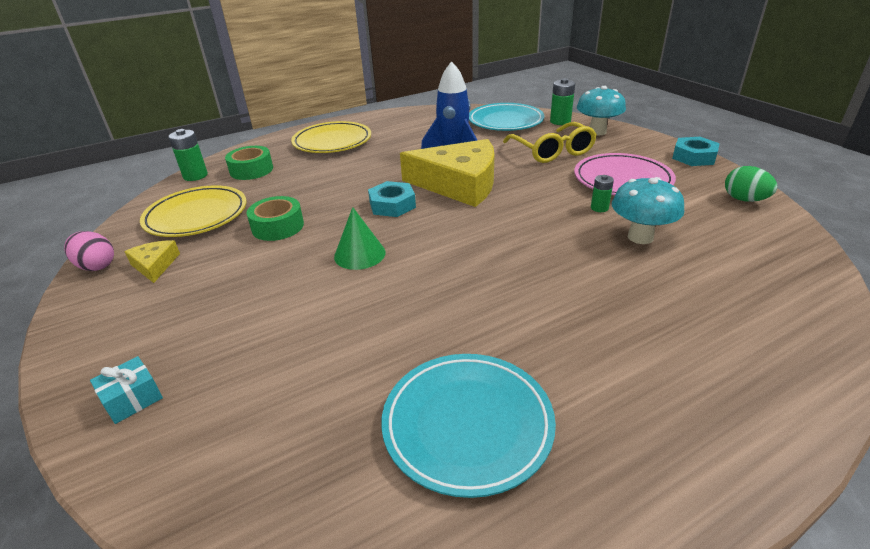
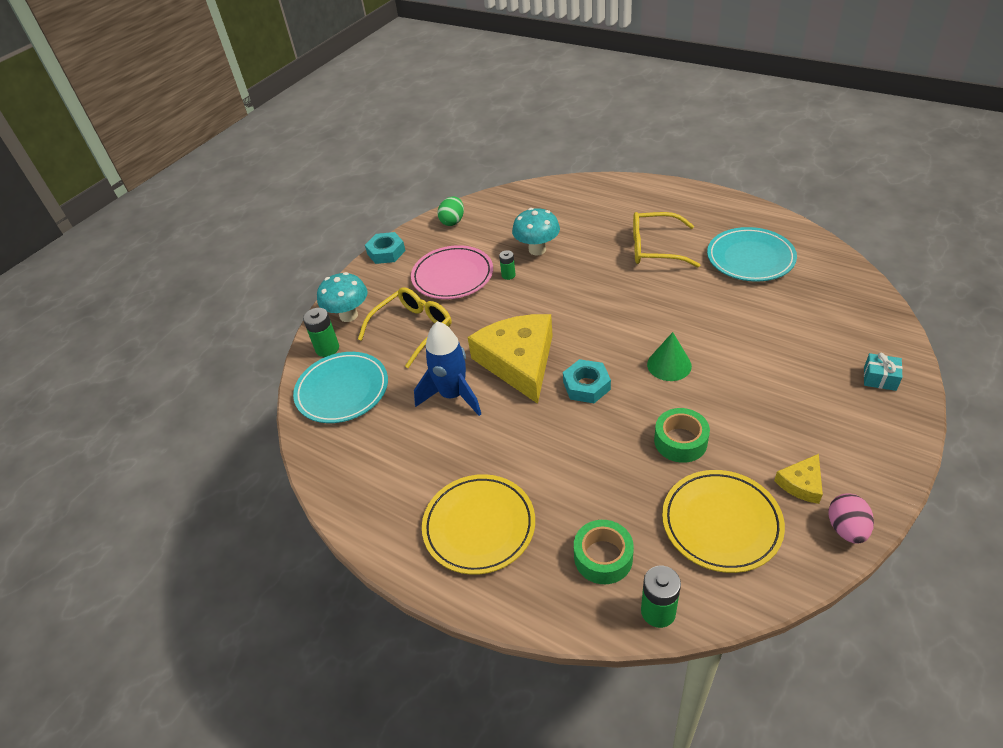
camera: 115 degrees left, 10 degrees up
none -> yellow glasses [633,212,700,267]

